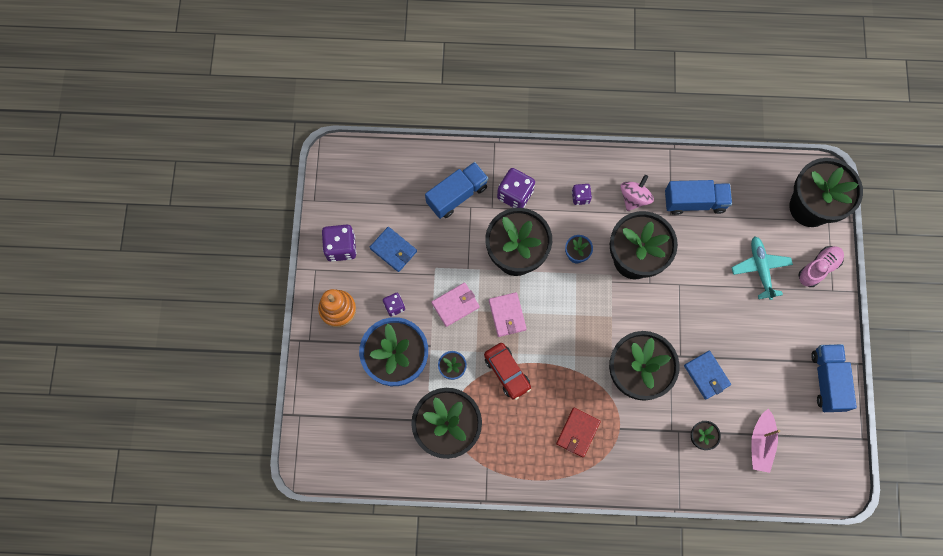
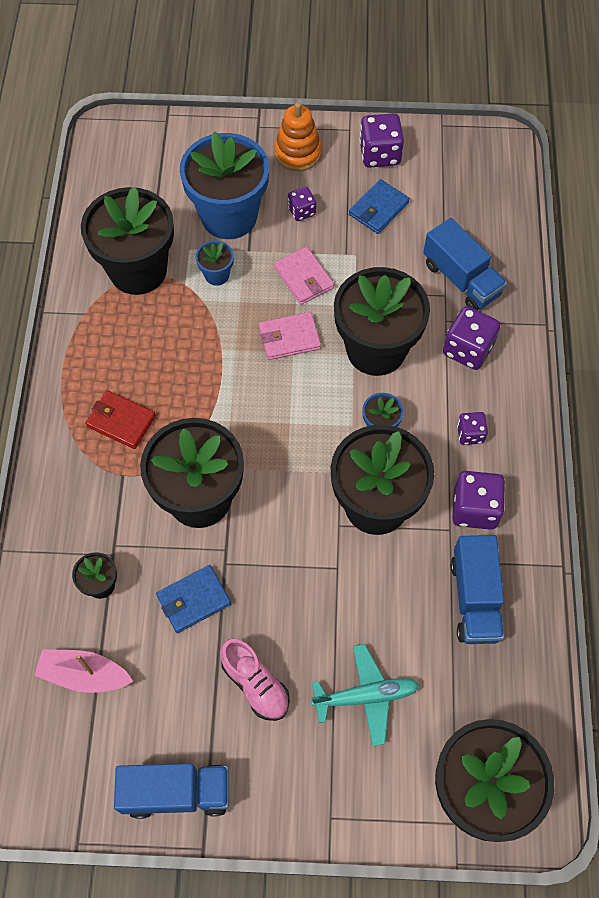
camera: 90 degrees right, 10 degrees down
red car [484,343,531,400] -> none
pink spinning top [620,175,654,211] -> purple dice [452,471,505,530]
pink shoe [799,246,844,287] -> pink shoe moved to [220,639,290,721]

